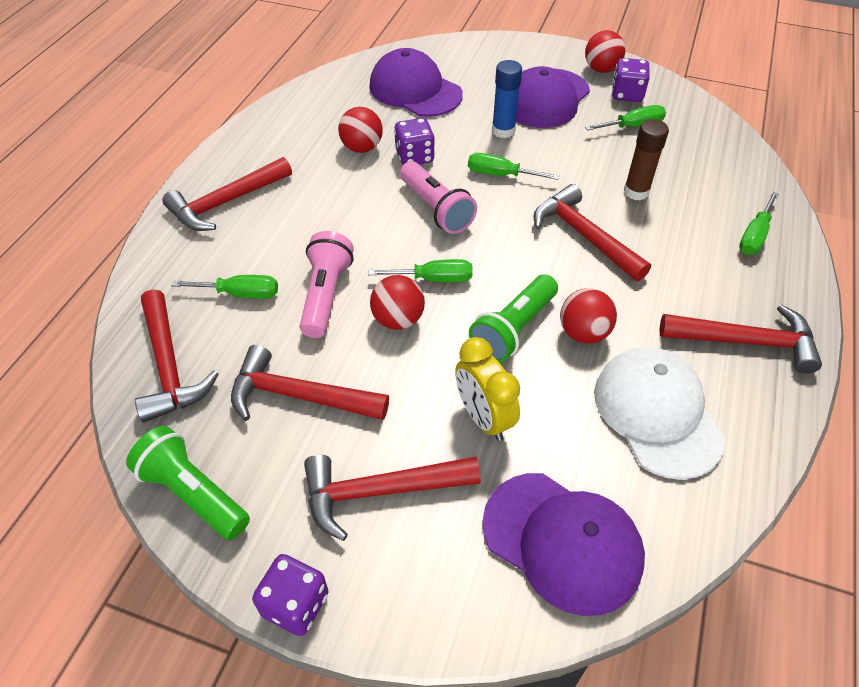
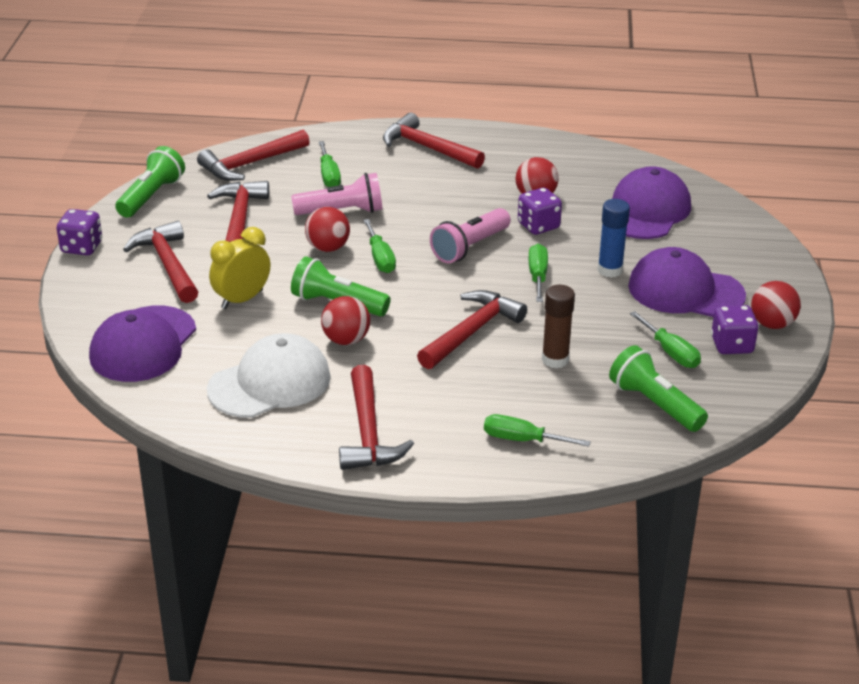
camera: 75 degrees right, 15 degrees down
none -> green flashlight [609,345,708,432]

